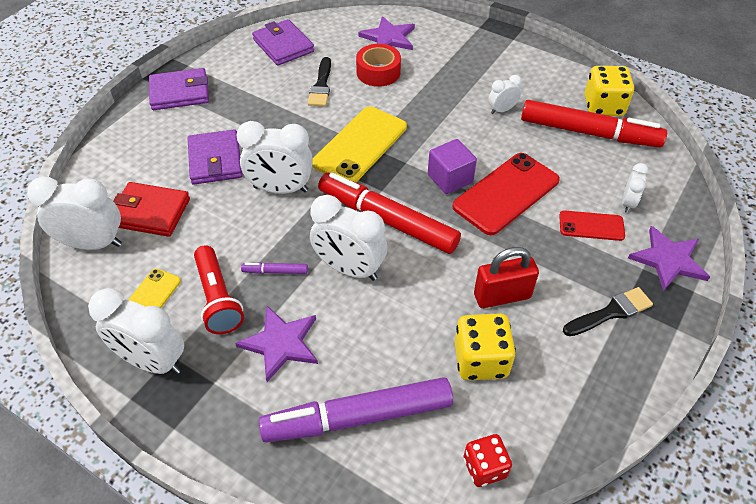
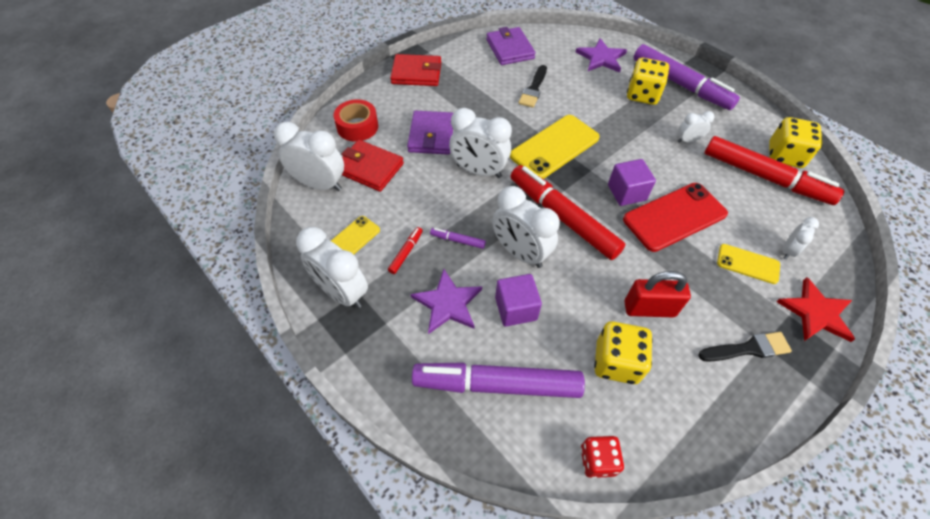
camera: 15 degrees right, 5 degrees up
purple wallet [149,68,209,110] -> red wallet [390,54,441,86]
red flashlight [194,245,244,334] -> red marker [388,227,423,274]
red tape [356,44,401,87] -> red tape moved to [334,99,378,142]
red phone [559,210,625,241] -> yellow phone [717,244,780,284]
purple star [628,226,710,291] -> red star [777,277,855,342]
none -> purple cube [495,274,542,327]
none -> yellow dice [627,58,669,105]
none -> purple marker [634,44,740,110]

